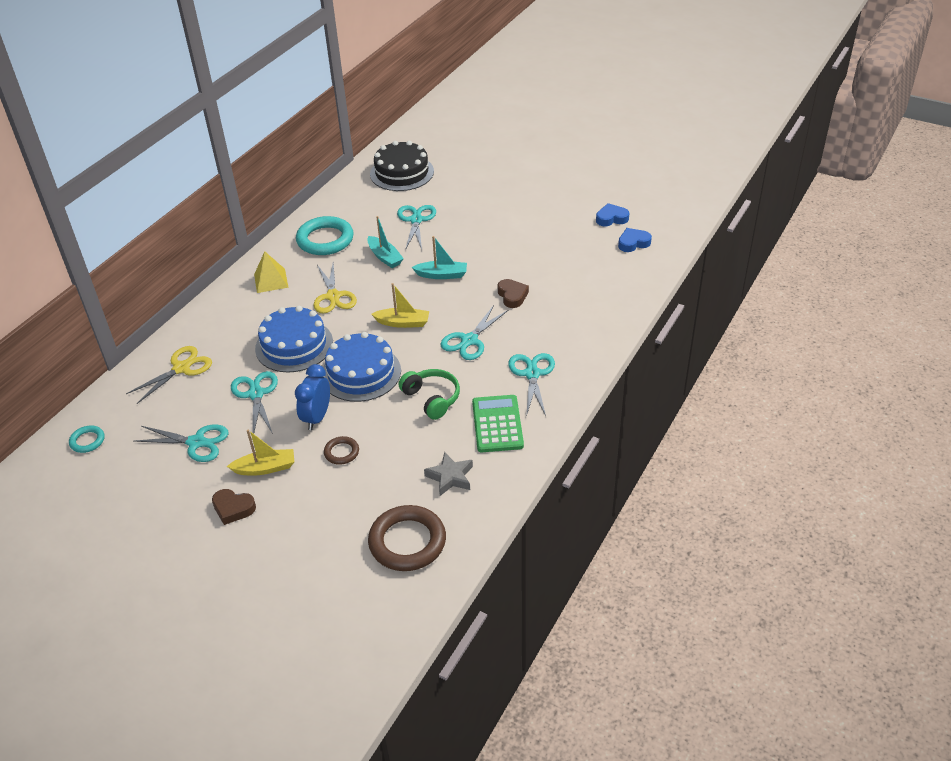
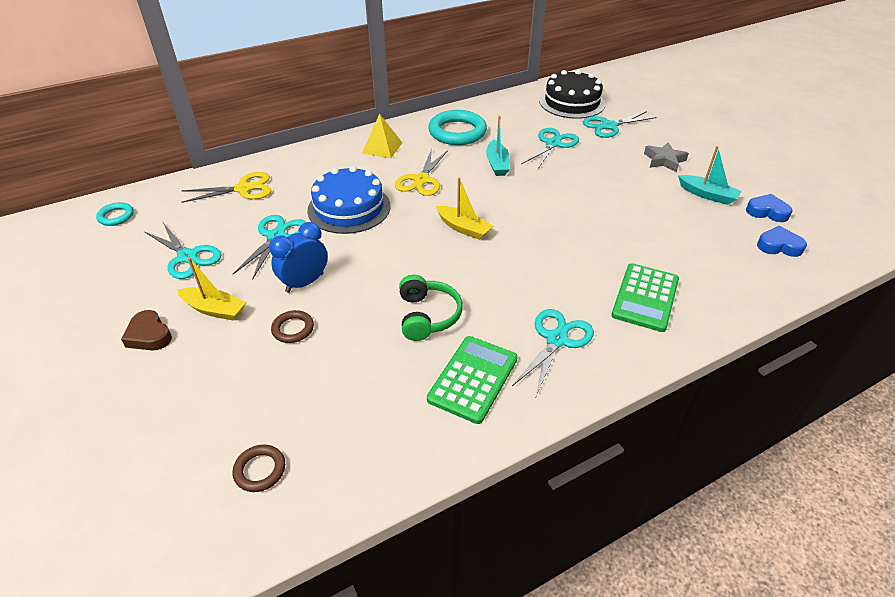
camera: 30 degrees right, 0 degrees up
blue cake [322,332,401,402] -> none
brown ring [368,505,446,571] -> brown ring [233,444,285,492], size x0.49
turquoise boat [412,236,467,279] -> turquoise boat moved to [678,146,742,205]
grey star [424,452,473,496] -> grey star moved to [644,142,689,172]
turquoise scissors [440,305,508,360] -> turquoise scissors moved to [583,111,657,138]
brown heart [498,279,529,308] -> none
none -> green calculator [611,263,679,332]

